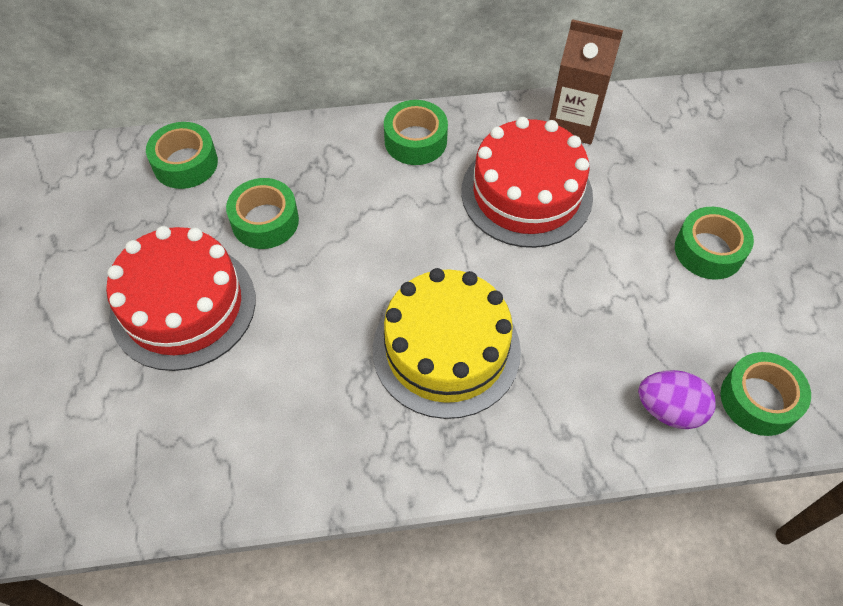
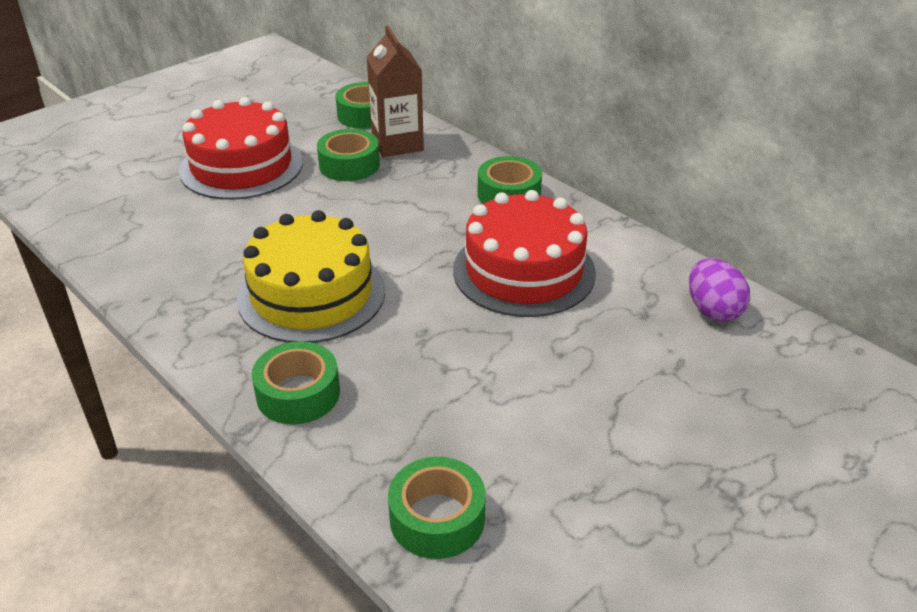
camera: 55 degrees right, 20 degrees down
brown carton [549,19,623,144] -> brown carton moved to [366,25,424,157]
purple egg [638,370,716,429] -> purple egg moved to [689,258,750,321]
green tape [675,207,754,280] -> green tape moved to [252,341,340,425]

